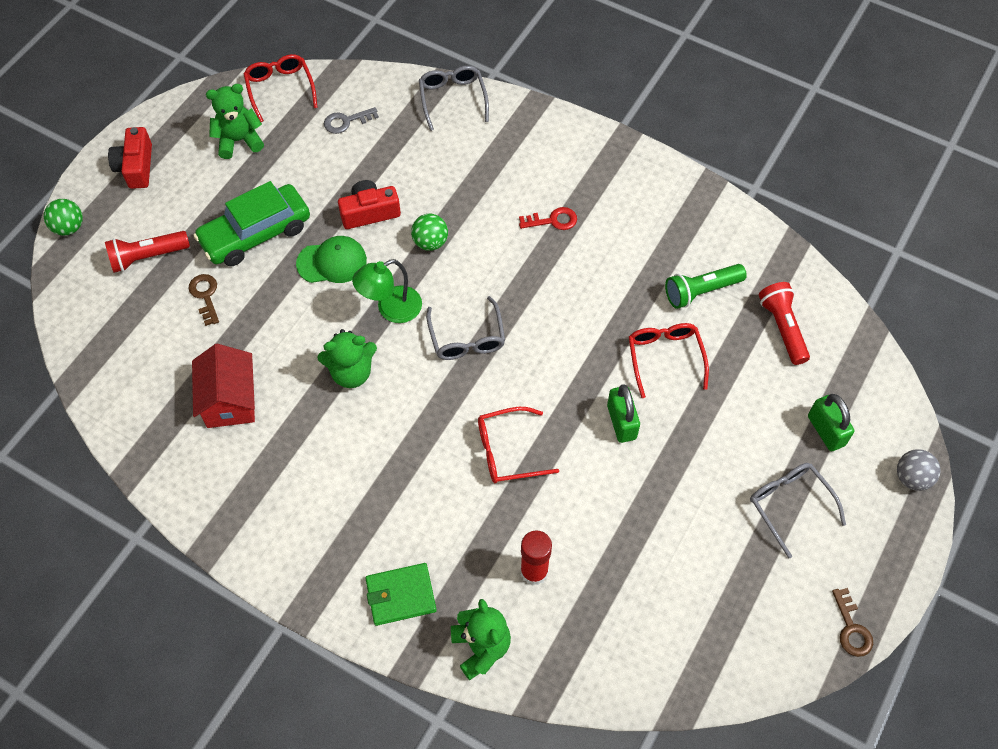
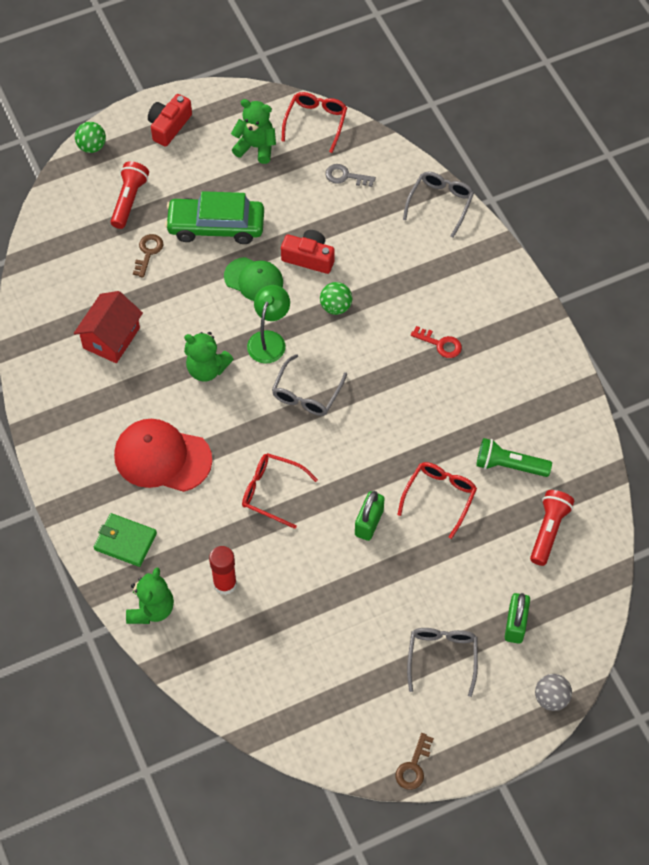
camera: 35 degrees right, 0 degrees up
red flashlight [105,231,190,273] -> red flashlight turned 90 degrees clockwise [111,161,149,229]
green lamp [352,259,422,323] -> green lamp turned 105 degrees clockwise [247,285,290,363]
none -> red cap [114,419,212,492]

